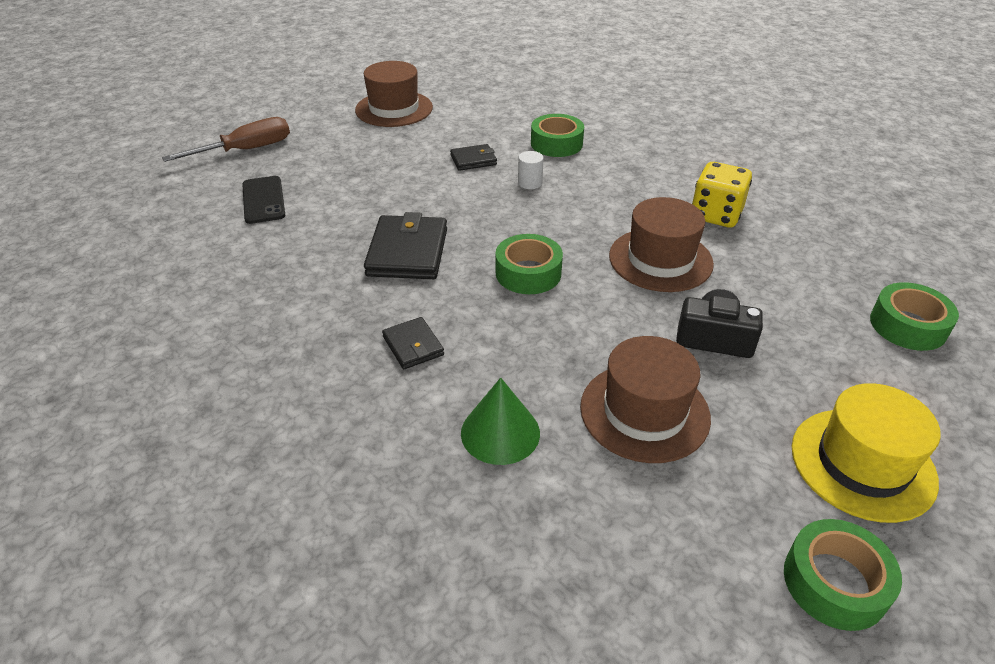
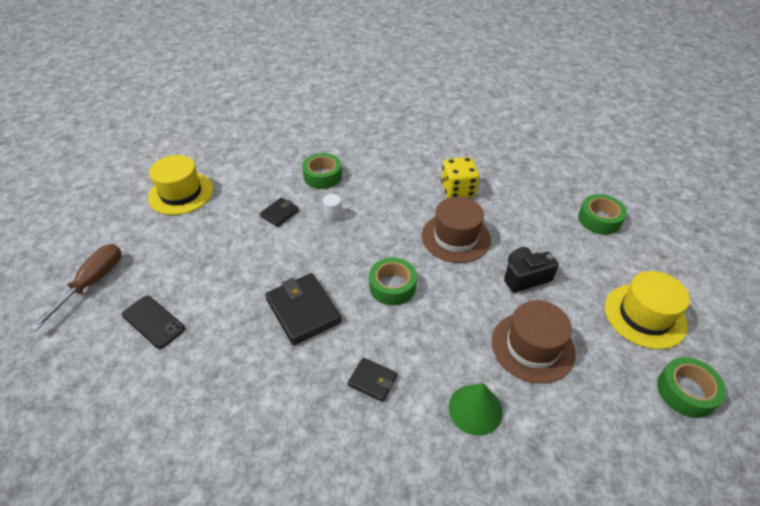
camera: 35 degrees left, 5 degrees up
brown hat [355,61,433,127] -> yellow hat [148,155,213,215]

